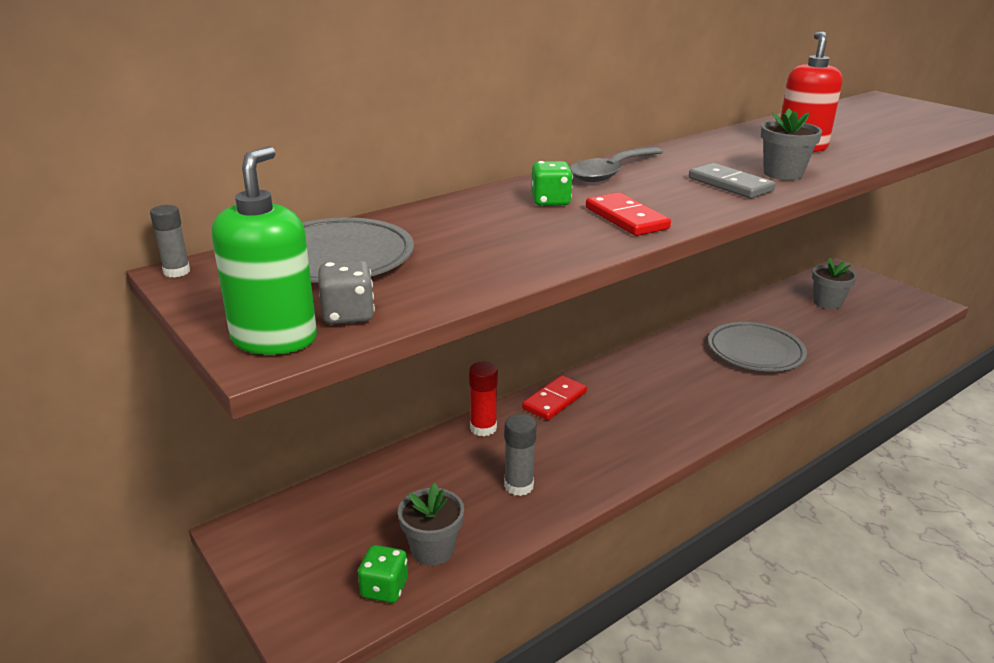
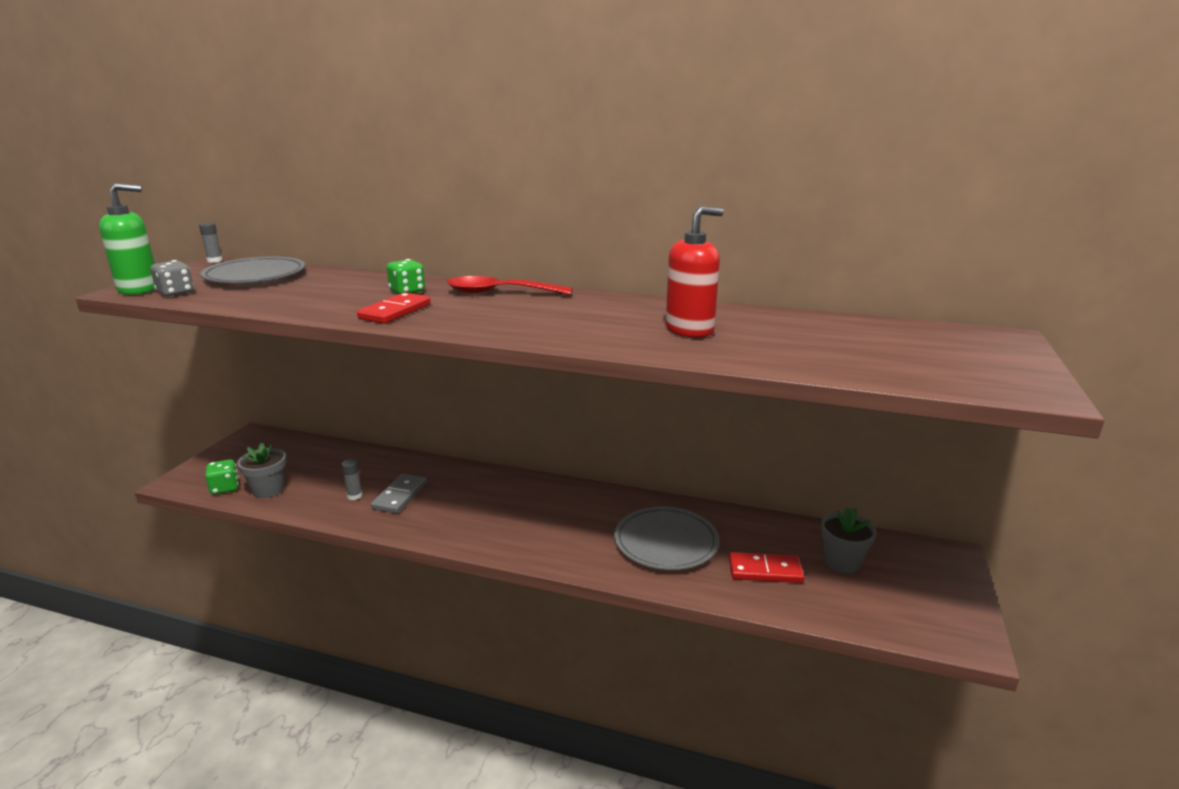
camera: 55 degrees right, 5 degrees down
red glue stick [469,362,498,436] -> none
grey glue stick [504,414,537,496] -> grey glue stick [341,459,362,500], size x0.65
red domino [522,375,587,420] -> red domino moved to [729,552,805,583]
grey spoon [570,146,663,182] -> red spoon [447,276,573,295]
grey domino [689,163,776,199] -> grey domino moved to [371,474,427,513]
grey flower pot [761,108,823,180] -> none

